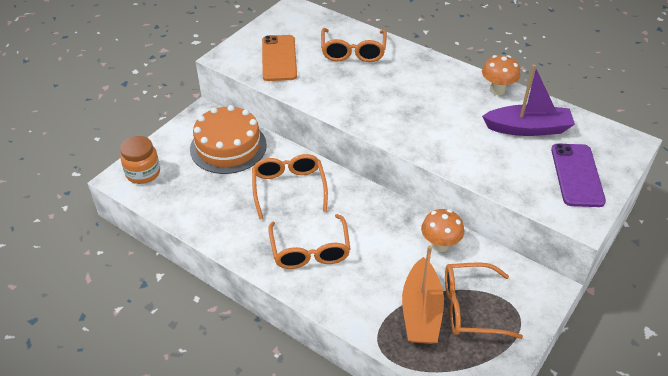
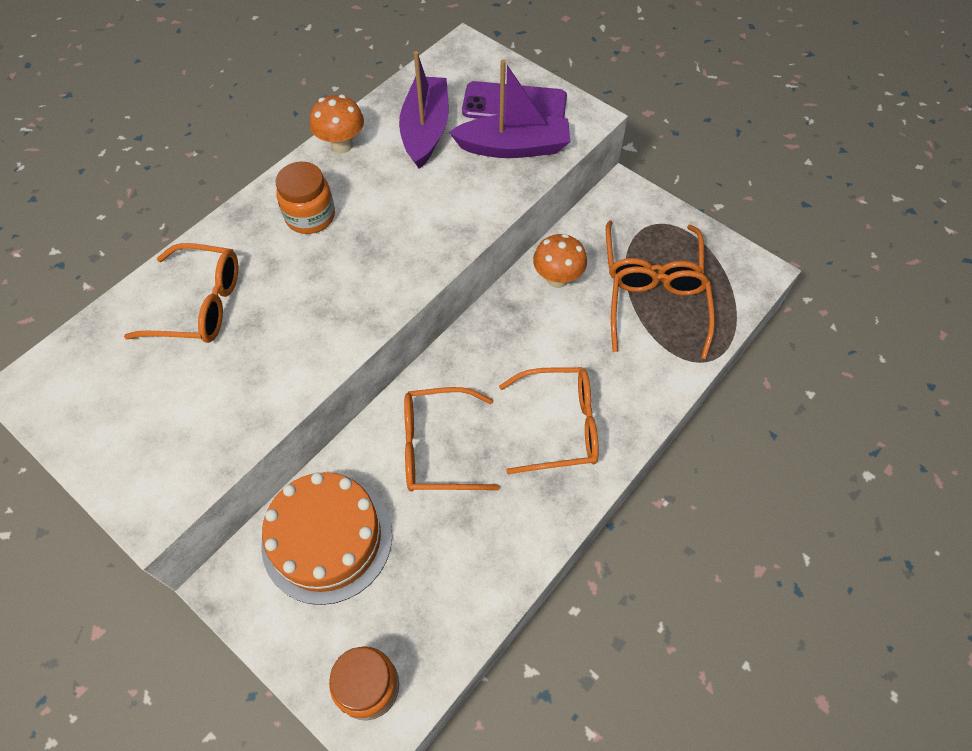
camera: 85 degrees left, 15 degrees up
orange phone [262,35,297,81] -> none
orange boat [402,246,444,344] -> orange glasses [611,267,715,359]
none -> orange jar [276,162,335,234]
none -> purple boat [449,60,571,158]

